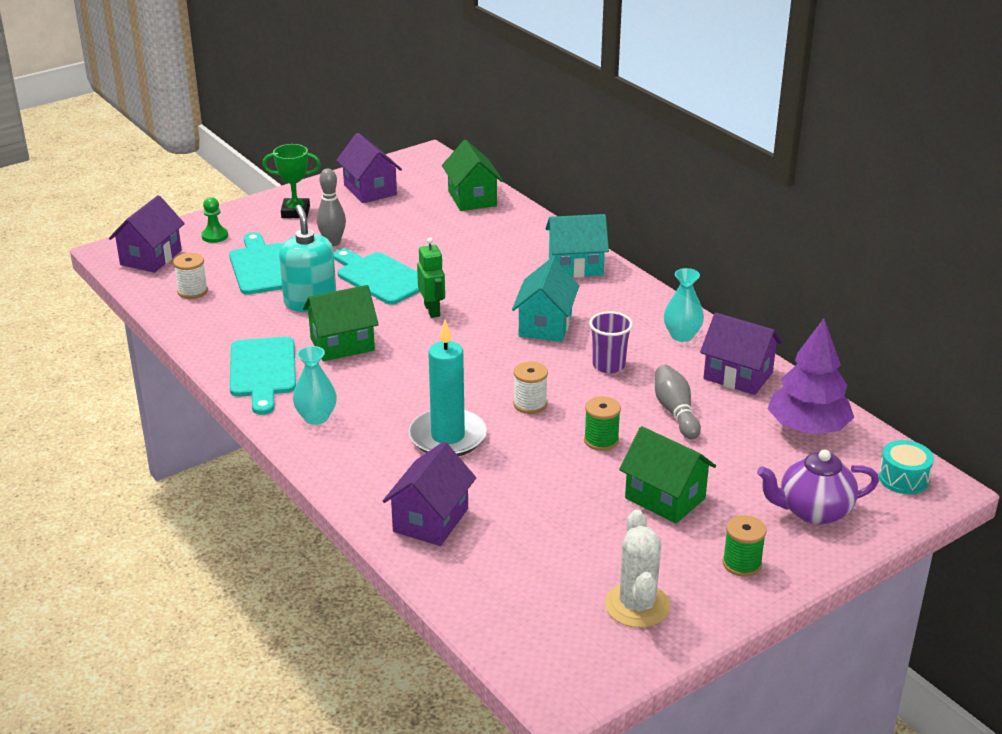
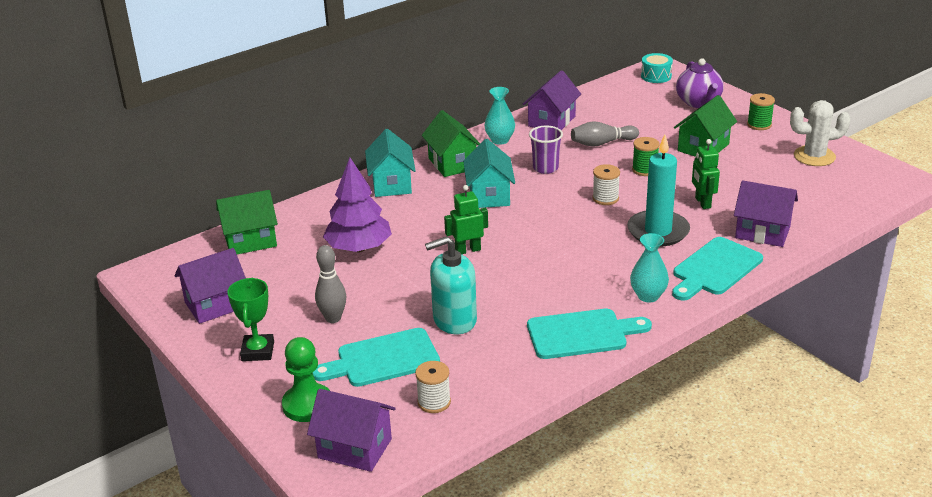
camera: 90 degrees left, 0 degrees up
green pawn [201,197,228,243] -> green pawn [282,337,330,422], size x1.62
green house [303,285,379,361] -> green house moved to [422,110,480,177]
turquoise cutting board [334,249,420,305] -> turquoise cutting board moved to [672,237,763,301]
turquoise house [512,258,579,342] -> turquoise house turned 75 degrees clockwise [463,139,515,208]
purple tree [768,319,854,434] -> purple tree moved to [323,158,392,252]
none -> green robot [692,139,720,209]

